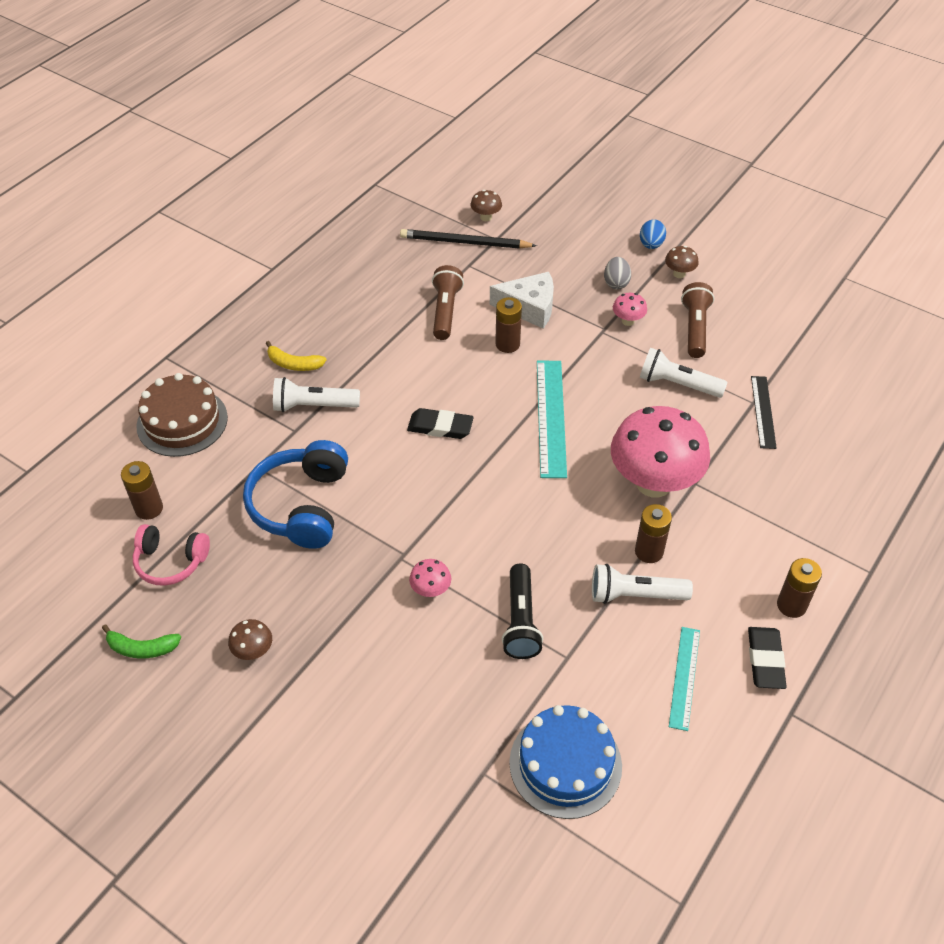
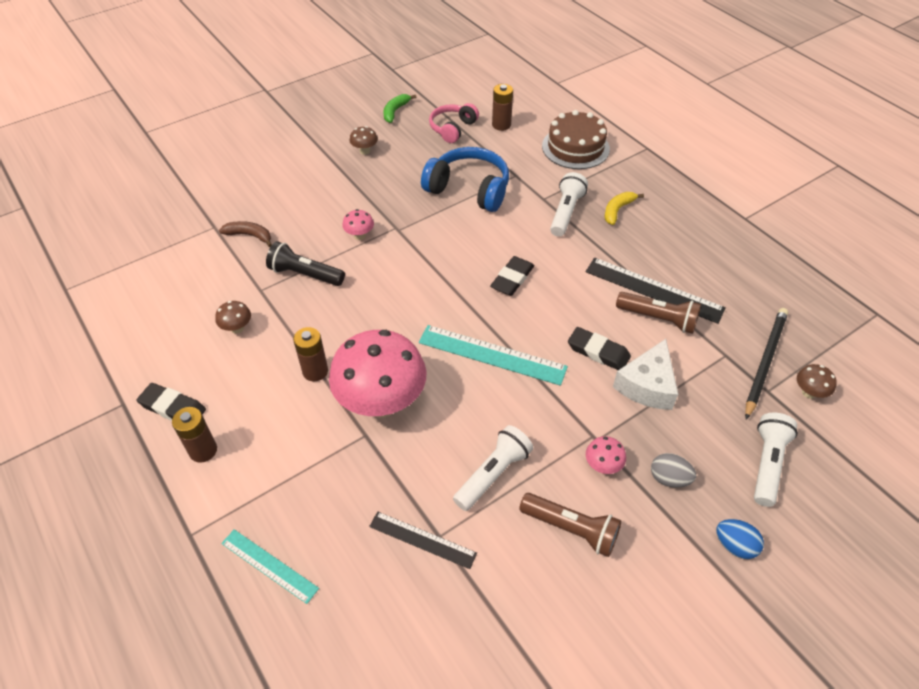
camera: 110 degrees right, 0 degrees up
brown battery [495,297,522,353] -> black eraser [568,327,631,370]
blue cake [509,705,622,819] -> none
white flashlight [592,564,693,604] -> white flashlight moved to [754,413,798,507]
brown mushroom [665,246,699,278] -> brown mushroom moved to [215,301,251,334]
turquoise ruler [669,627,700,731] -> turquoise ruler moved to [221,529,319,604]
none -> brown banana [219,221,272,247]
none -> black ruler [586,258,726,324]

